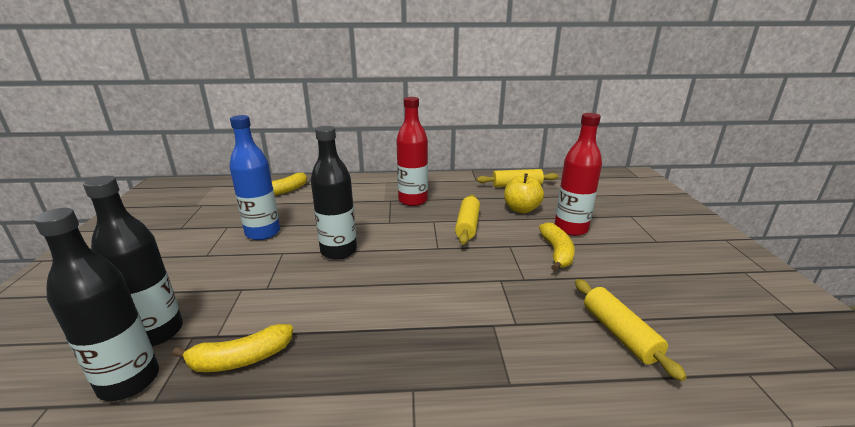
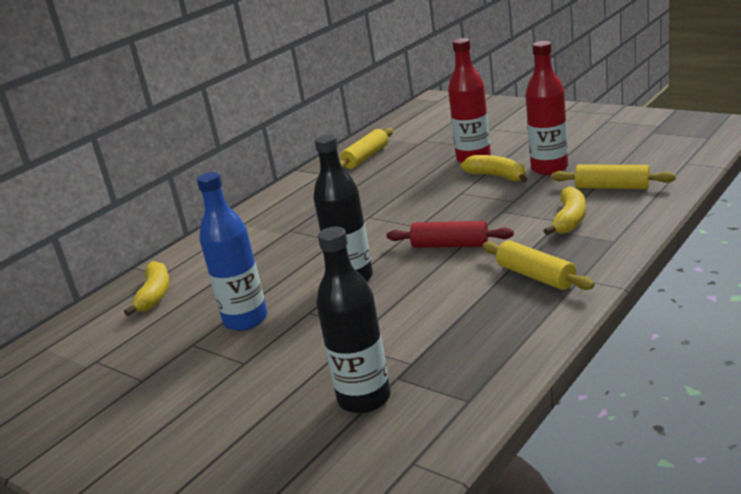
camera: 45 degrees left, 0 degrees up
black bottle [34,208,159,401] -> none
yellow banana [172,324,293,372] -> yellow banana moved to [544,187,586,235]
red bottle [396,97,428,206] -> red bottle moved to [525,41,568,175]
yellow rolling pin [455,194,480,245] -> yellow rolling pin moved to [482,241,595,290]
yellow apple [504,173,544,213] -> none
none -> red rolling pin [387,221,514,248]

